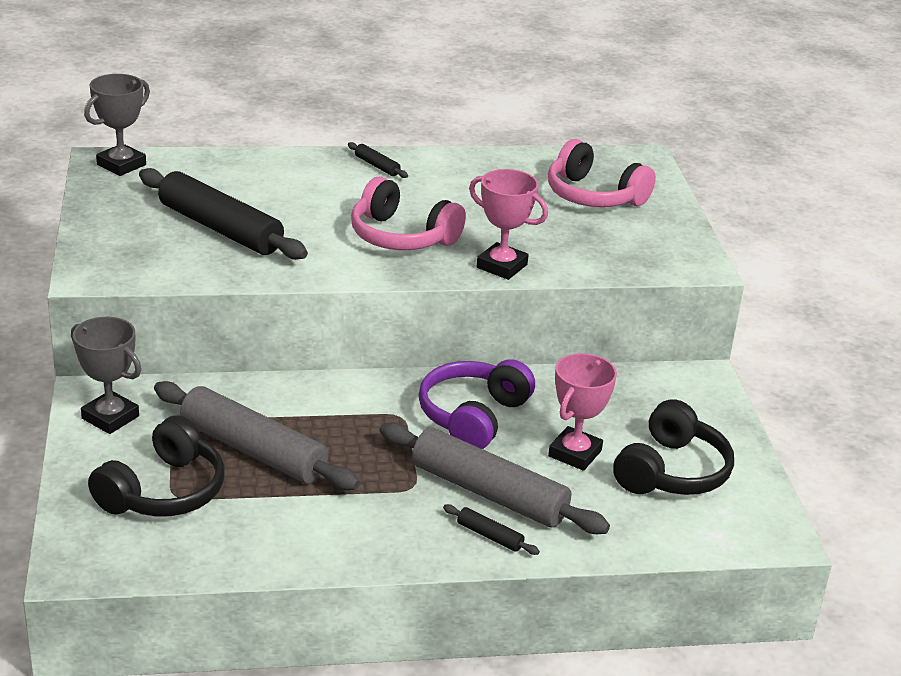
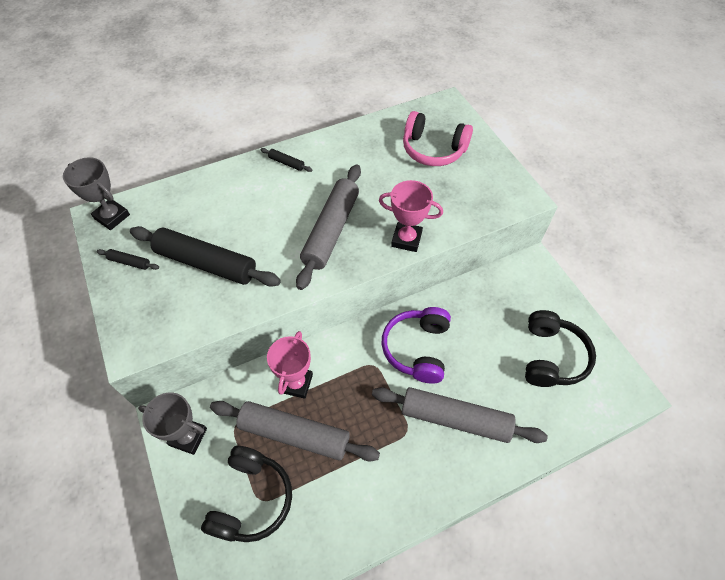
camera: 15 degrees left, 25 degrees up
grey trophy [84,74,150,176] -> grey trophy turned 75 degrees counterclockwise [63,157,130,230]
pink headphones [351,177,466,250] -> grey rolling pin [296,164,361,290]
black rolling pin [443,504,540,555] -> black rolling pin moved to [97,249,159,270]
pink trophy [548,353,617,471] -> pink trophy moved to [267,331,313,399]

